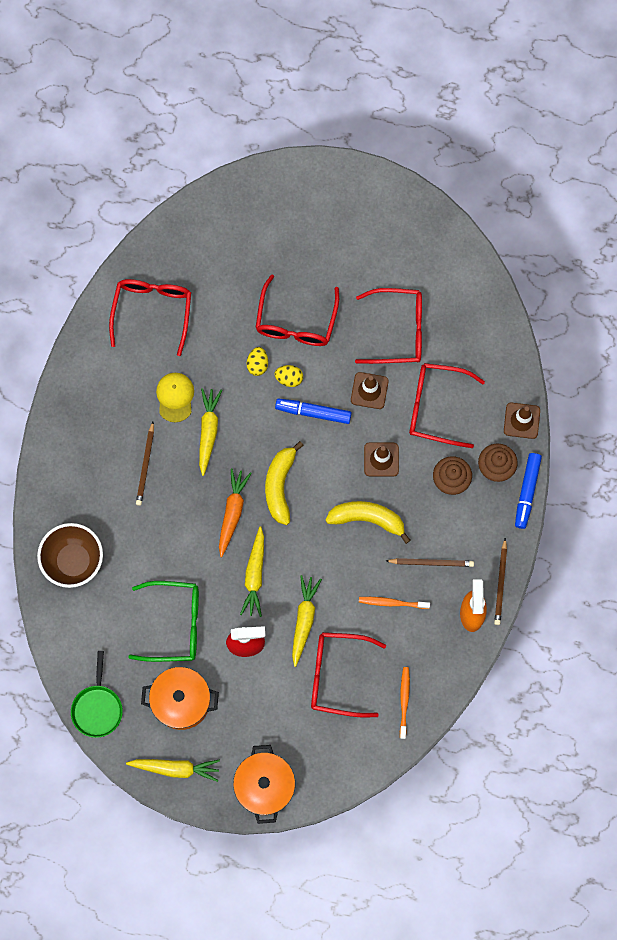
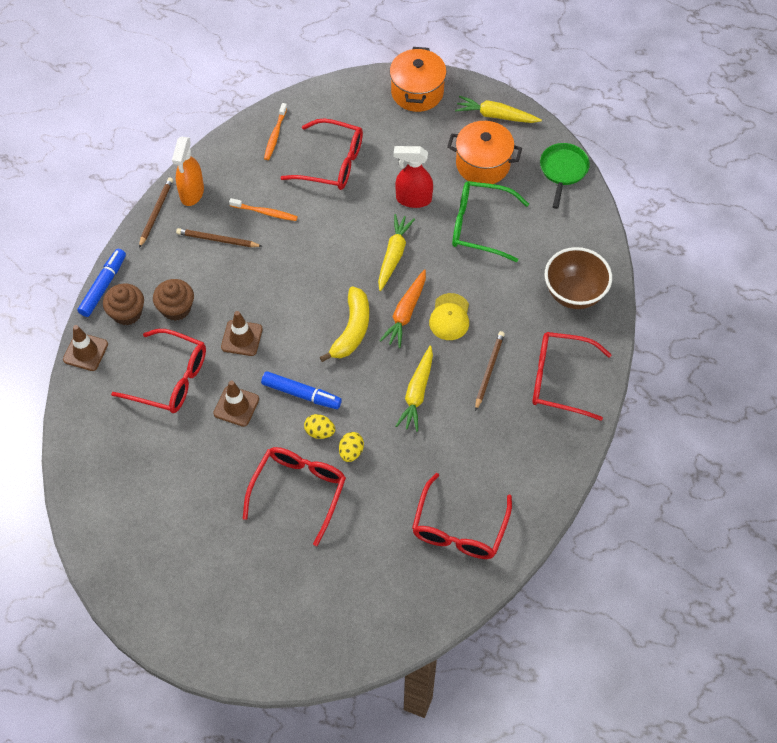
camera: 170 degrees left, 15 degrees down
yellow cap [156,373,194,423] -> yellow cap moved to [429,293,469,340]
yellow carrot [292,575,322,667] -> none
yellow banana [325,501,411,544] -> none
red glasses [355,288,422,364] -> red glasses moved to [532,332,612,421]

